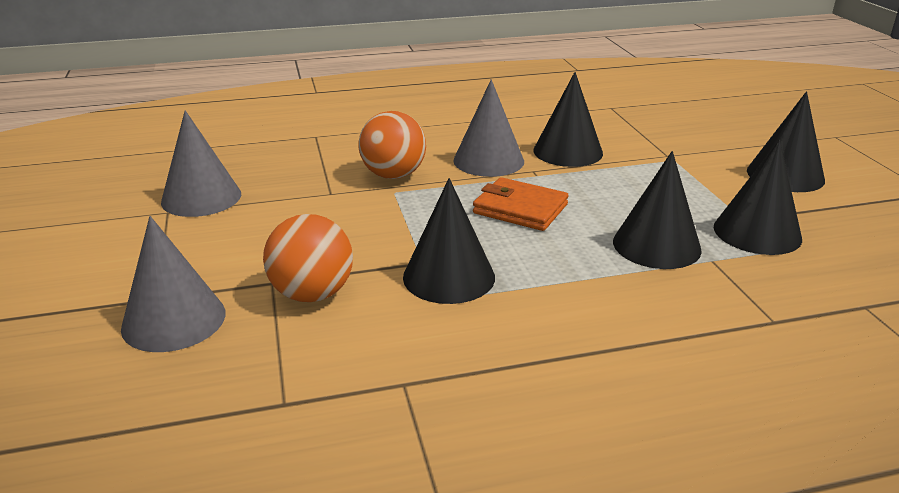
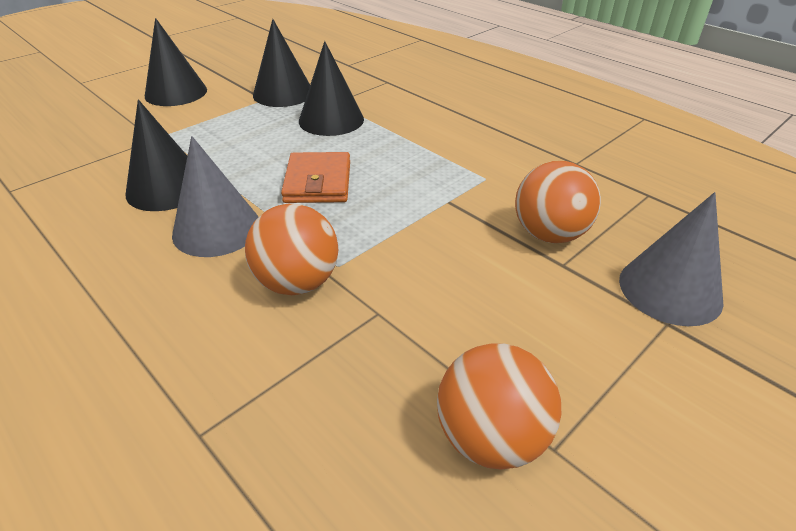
camera: 120 degrees left, 10 degrees up
grey cone [161,110,241,217] -> orange ball [437,343,561,470]
black cone [403,178,495,304] -> none

